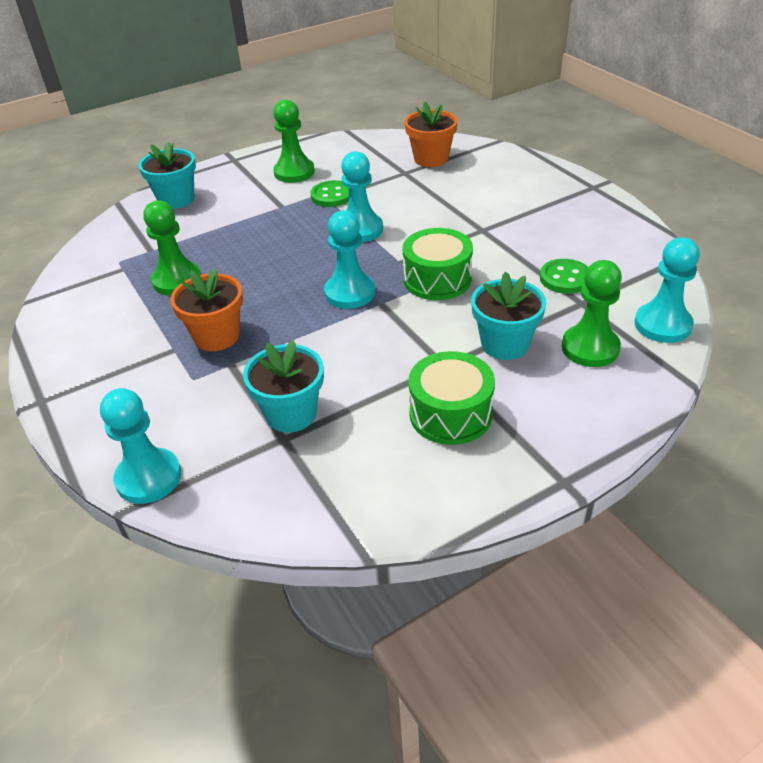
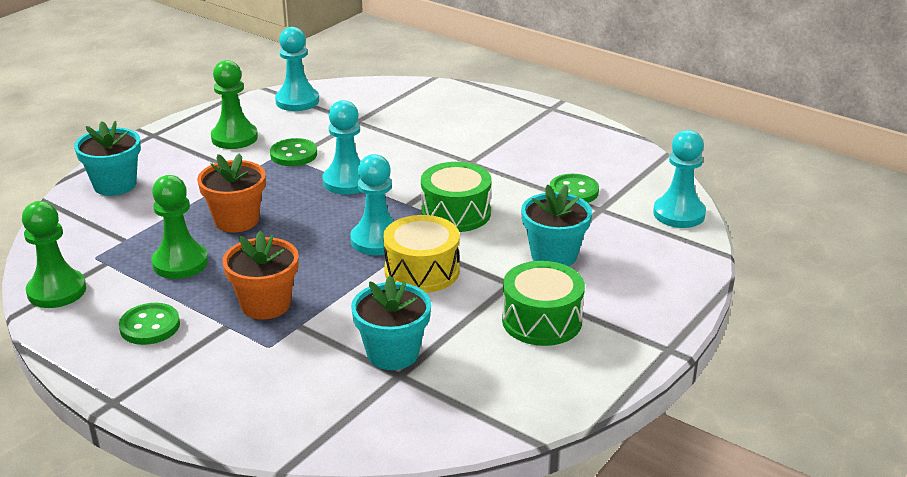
camera: 25 degrees left, 10 degrees down
turquoise pawn [100,388,181,504] -> turquoise pawn moved to [275,27,319,111]
orange flower pot [405,102,458,167] -> orange flower pot moved to [197,153,266,232]
green pawn [562,260,622,367] -> green pawn moved to [22,201,86,308]
none -> green button [119,303,180,345]
none -> yellow drum [383,215,460,293]

